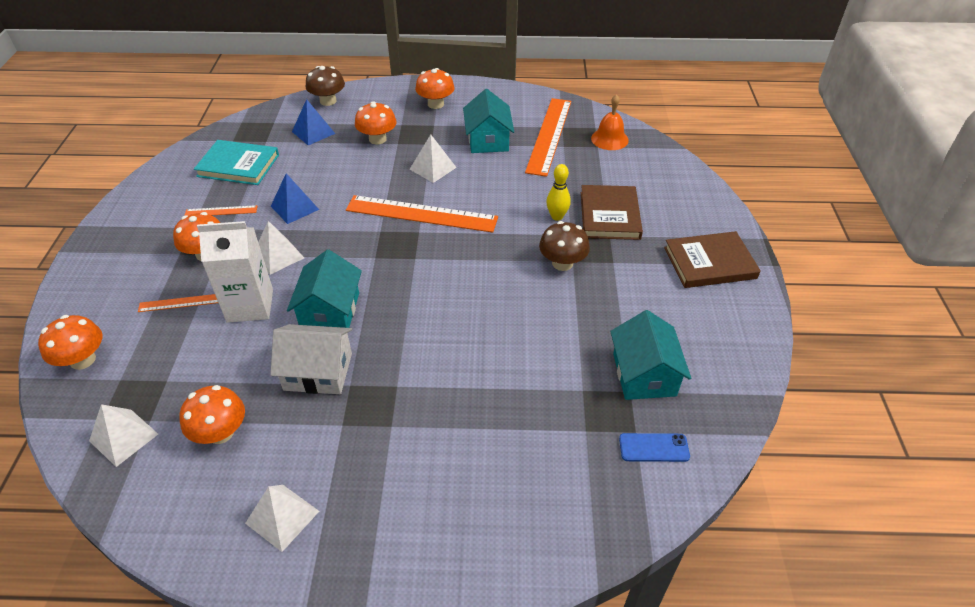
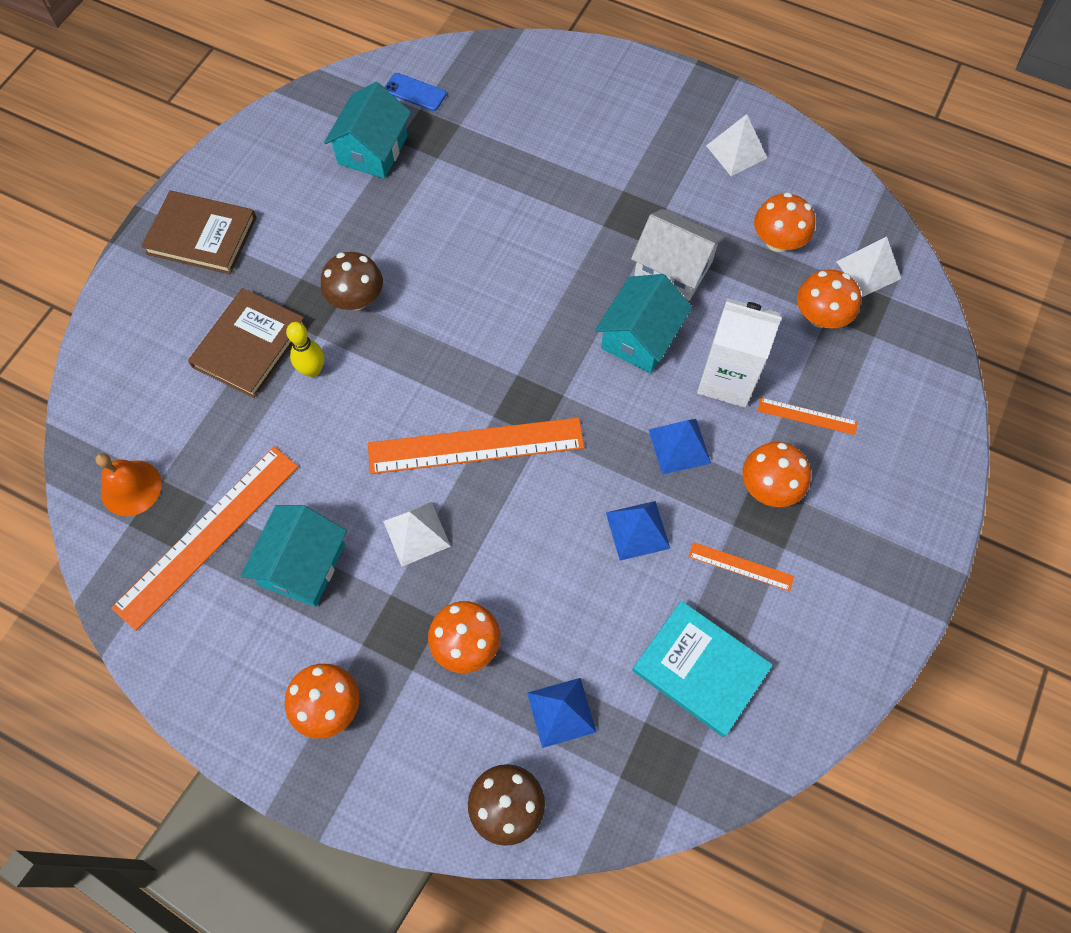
camera: 155 degrees left, 20 degrees up
orange mushroom [38,315,102,370] -> orange mushroom moved to [797,269,861,328]
white pyramid [258,221,304,275] -> blue pyramid [648,419,711,474]
orange ruler [346,195,498,233] -> orange ruler turned 45 degrees counterclockwise [368,418,584,474]

